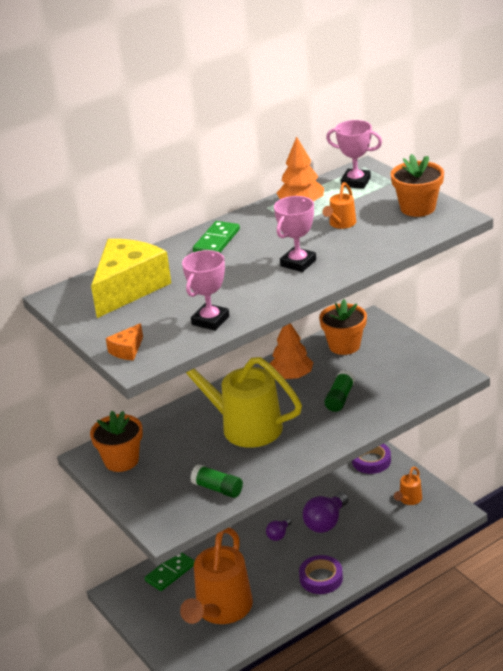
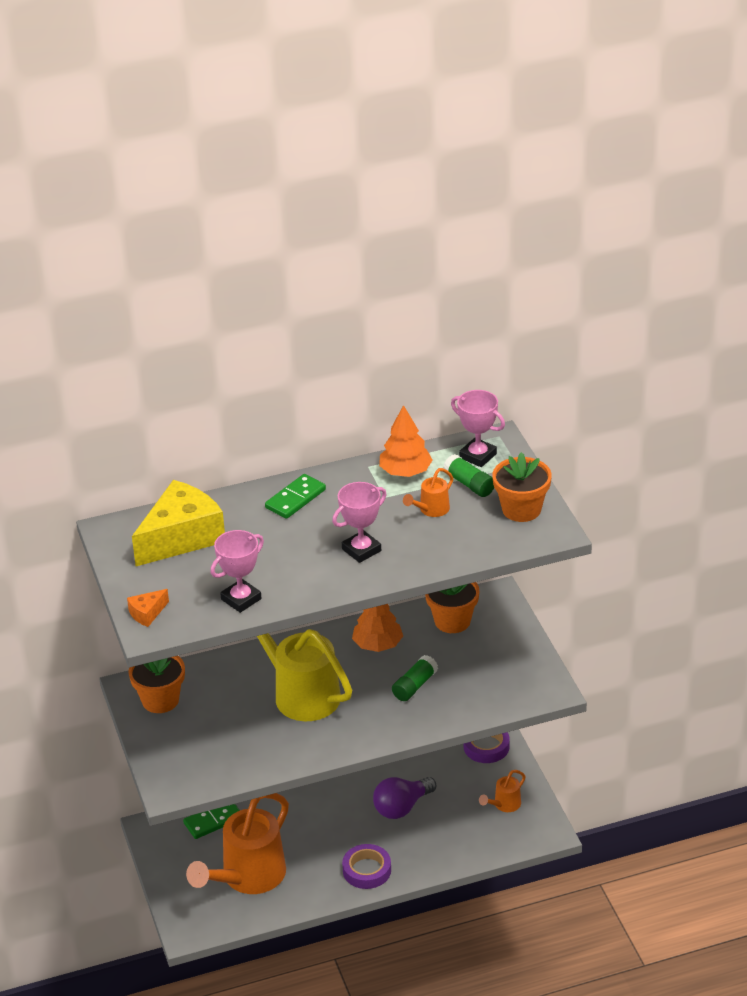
camera: 15 degrees right, 5 degrees up
green glue stick [190,464,243,498] -> green glue stick moved to [443,454,494,497]
purple light bulb [266,518,291,541] -> none

